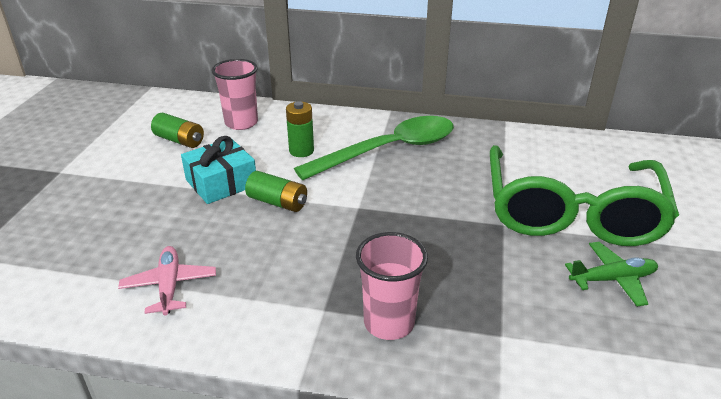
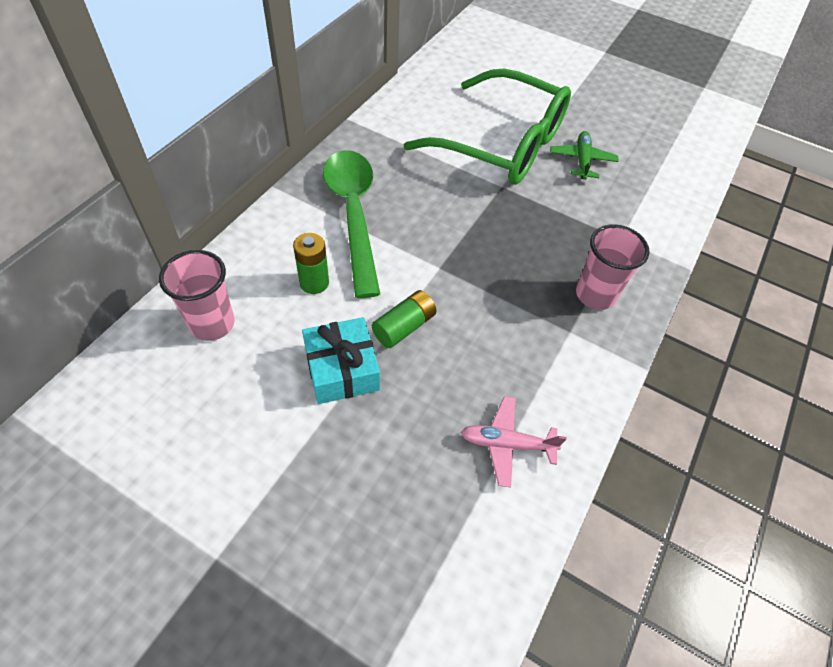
camera: 75 degrees left, 20 degrees up
green battery [151,113,204,148] -> none

